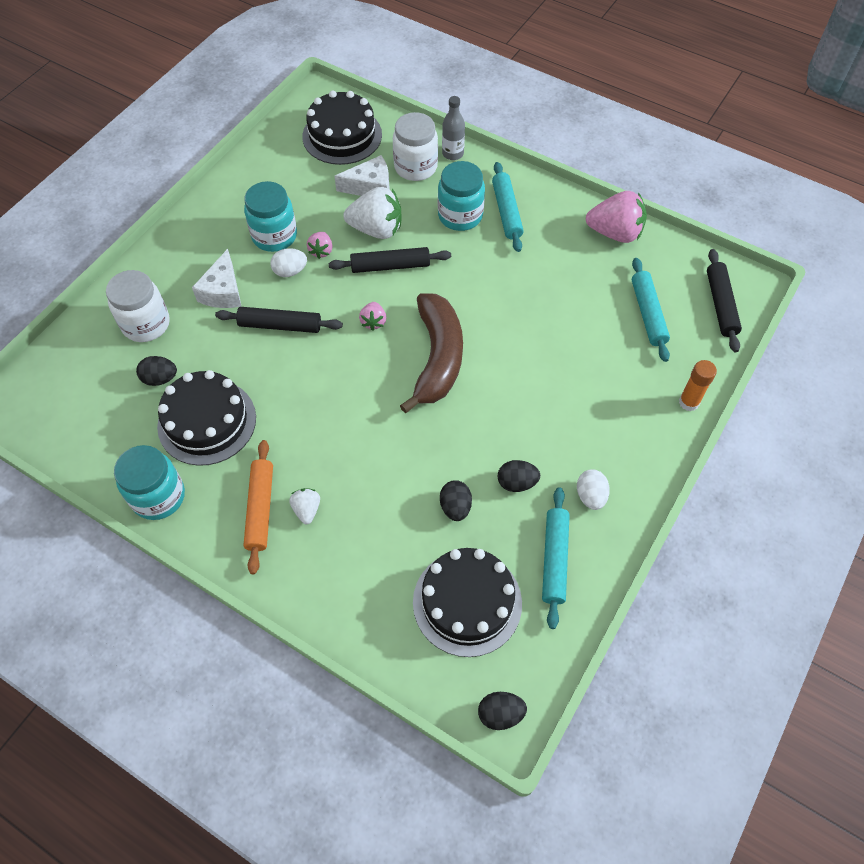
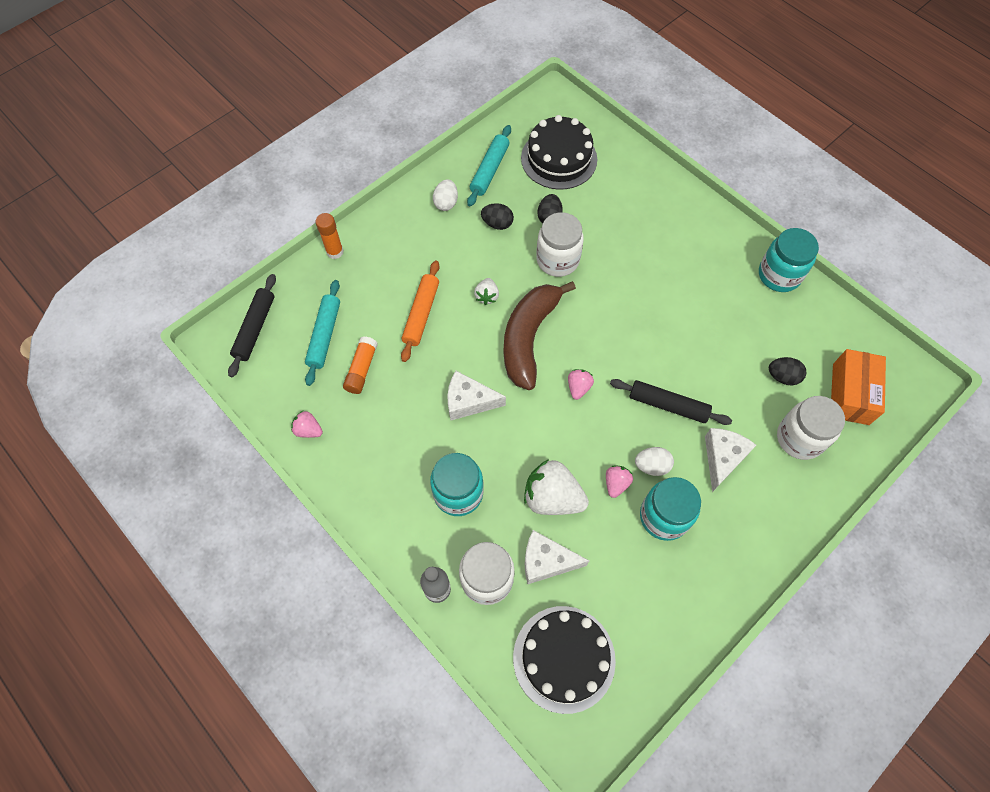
camera: 165 degrees left, 5 degrees up
black cake [157,370,256,466] -> none
orange rolling pin [244,440,273,574] -> orange rolling pin moved to [401,261,439,362]
white strawberry [289,488,320,524] -> white strawberry moved to [474,278,499,305]
black rolling pin [329,247,451,273] -> none
black egg [478,692,527,730] -> none
turquoise rolling pin [492,162,524,252] -> none
pink strawberry [586,191,647,243] -> pink strawberry [291,411,323,438], size x0.51
none -> orange glue stick [343,336,378,394]
none -> white cheese [448,371,506,420]
none -> white jar [536,212,584,277]
none -> orange box [831,349,886,425]

